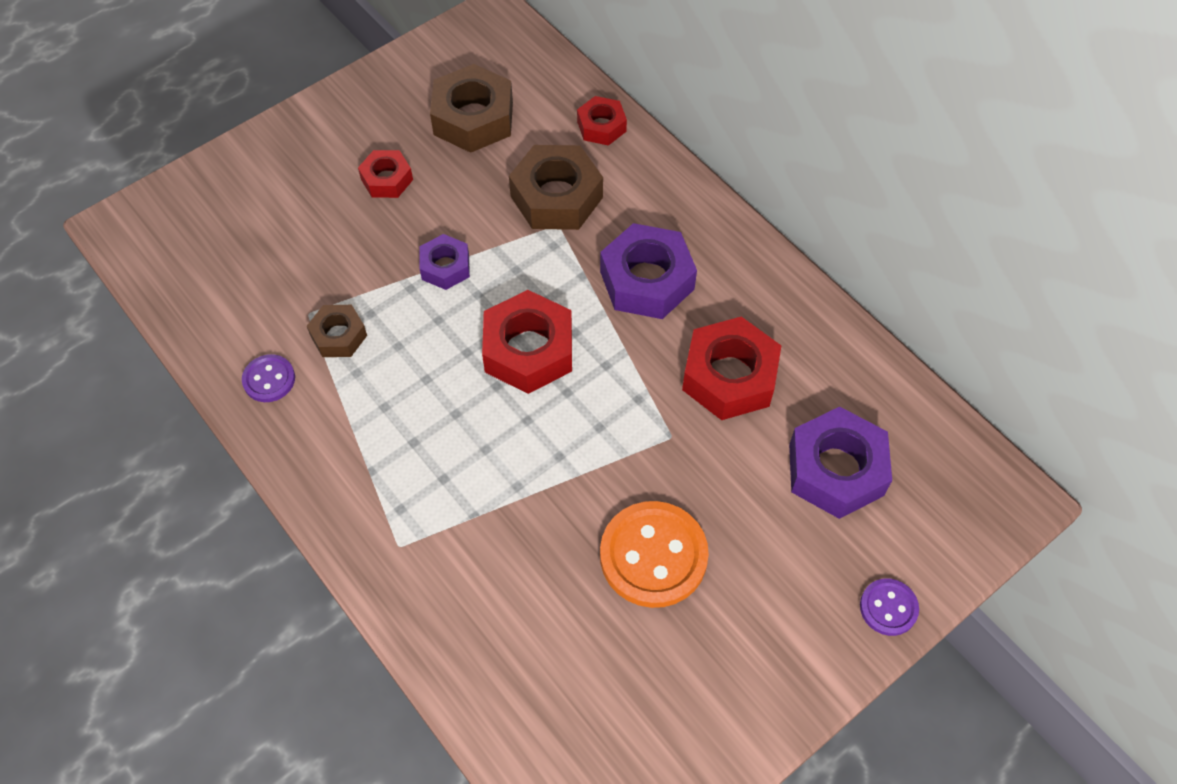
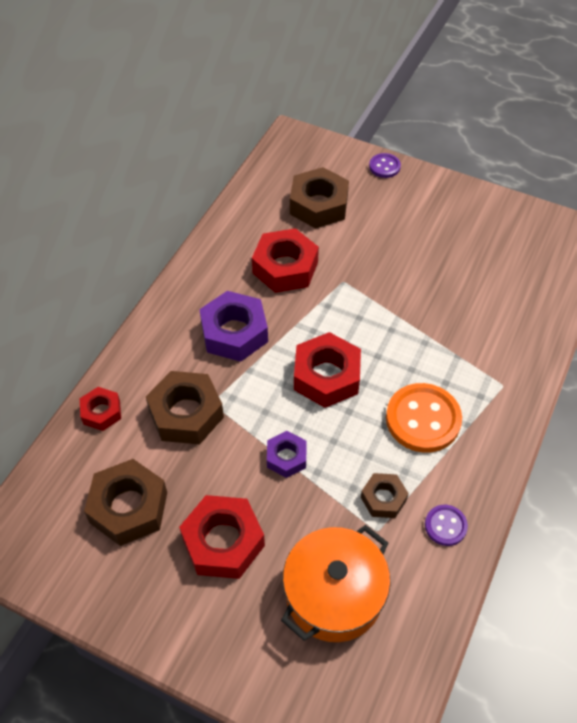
camera: 115 degrees left, 5 degrees down
red nut [358,150,413,198] -> red nut [179,495,265,579], size x1.75
orange button [600,501,709,608] -> orange button moved to [386,383,462,453]
purple nut [789,407,892,519] -> brown nut [290,167,349,229]
none -> orange pot [281,525,390,642]

